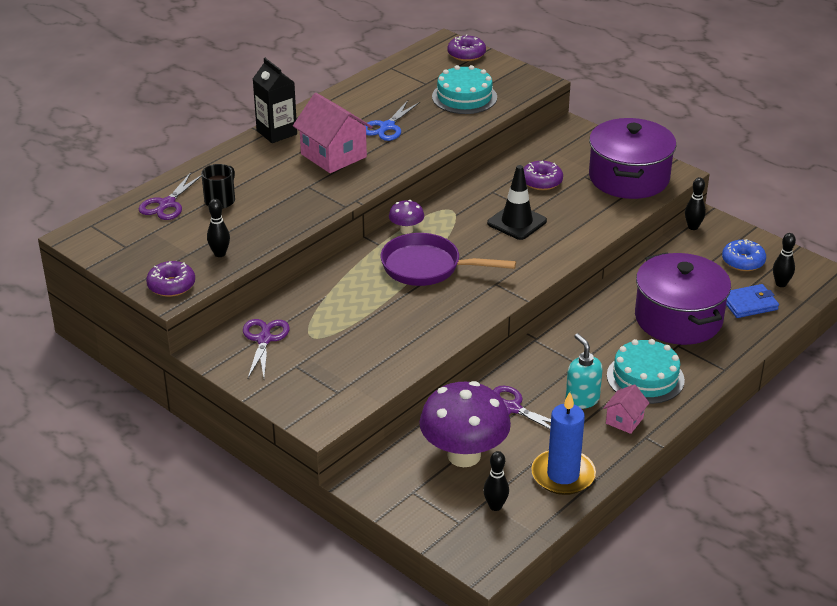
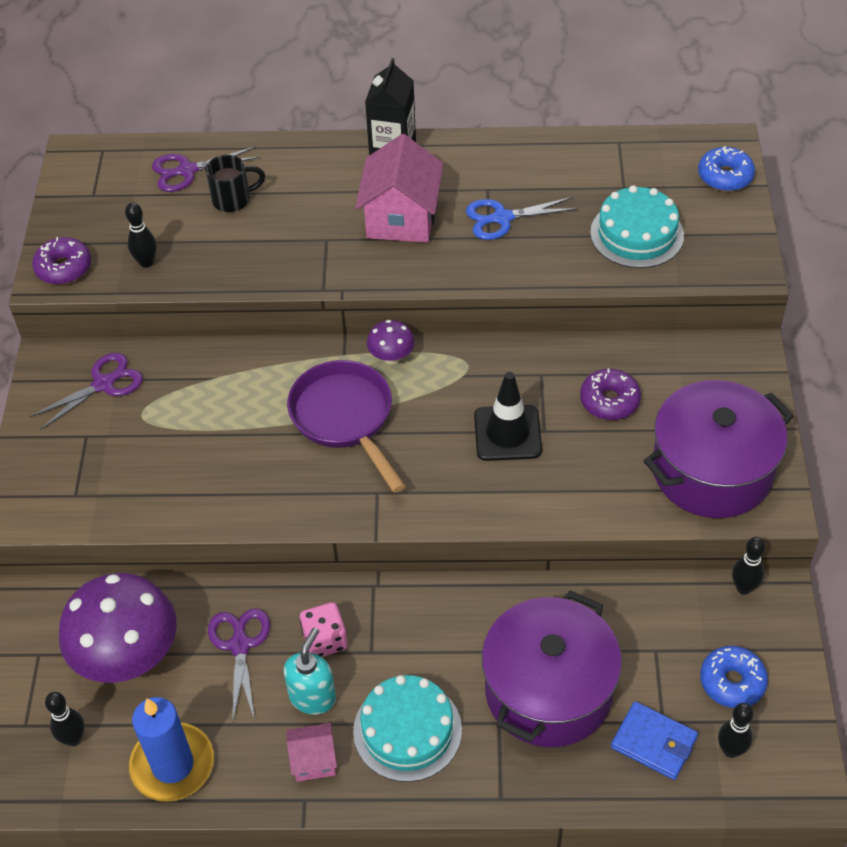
camera: 50 degrees right, 15 degrees up
purple donut [447,34,486,61] -> blue donut [698,146,755,191]
none -> pink dice [300,602,348,657]

